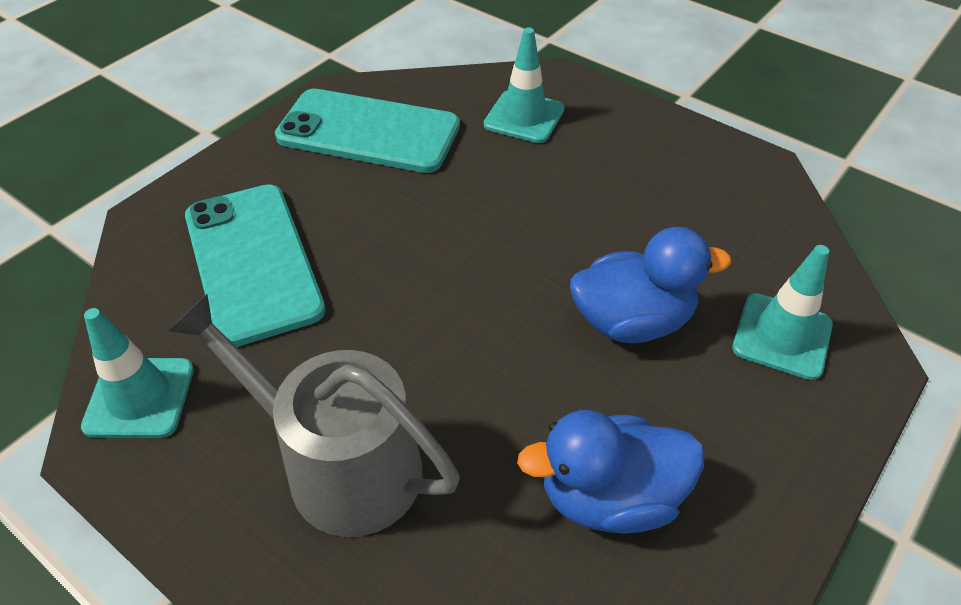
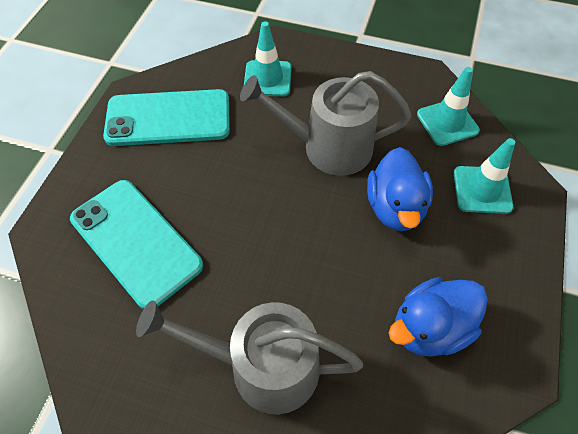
camera: 20 degrees left, 10 degrees up
turquoise traffic cone [81,308,194,438] -> turquoise traffic cone moved to [417,67,480,146]
blue duck [570,227,731,343] -> blue duck turned 120 degrees clockwise [367,147,433,231]
none -> grey watering can [240,71,412,176]

